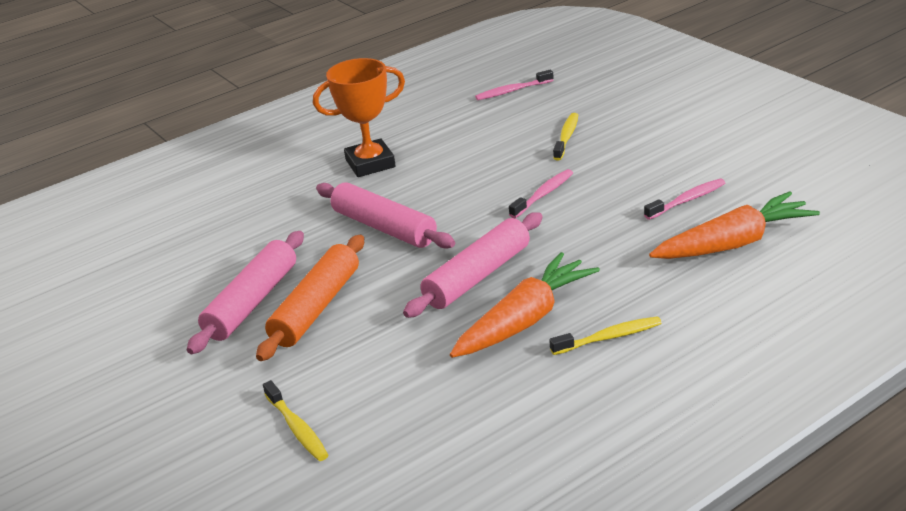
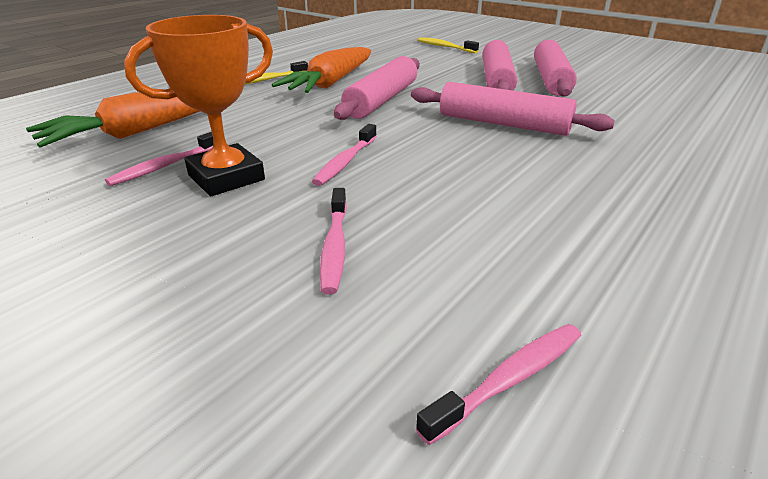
camera: 160 degrees right, 0 degrees up
orange rolling pin [256,235,364,361] -> pink rolling pin [483,40,517,91]
orange trophy [313,58,405,177] -> orange trophy moved to [124,15,273,196]
yellow toothbrush [553,113,578,161] -> pink toothbrush [320,188,347,294]

